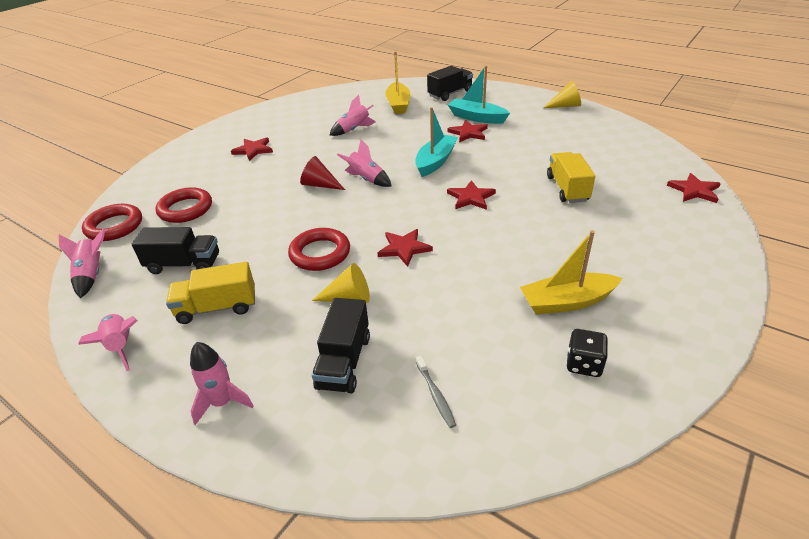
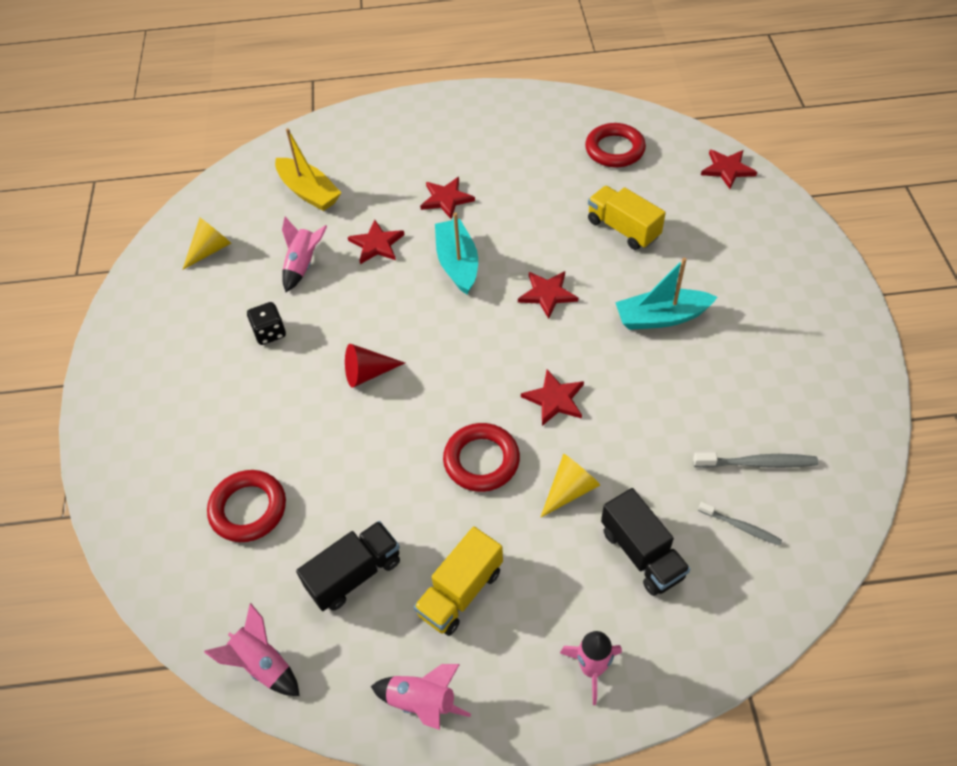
camera: 40 degrees left, 15 degrees up
red ring [82,204,142,241] -> red ring moved to [585,123,646,167]
red star [231,137,273,161] -> red star moved to [348,220,405,264]
pink rocket [337,140,391,187] -> none
black truck [427,66,473,101] -> none
turquoise boat [448,66,510,124] -> turquoise boat moved to [615,258,718,330]
yellow boat [520,230,622,315] -> none
yellow cone [543,81,581,108] -> yellow cone moved to [182,218,231,270]
black dice [567,329,608,377] -> black dice moved to [247,302,286,345]
none -> grey toothbrush [693,453,818,468]

